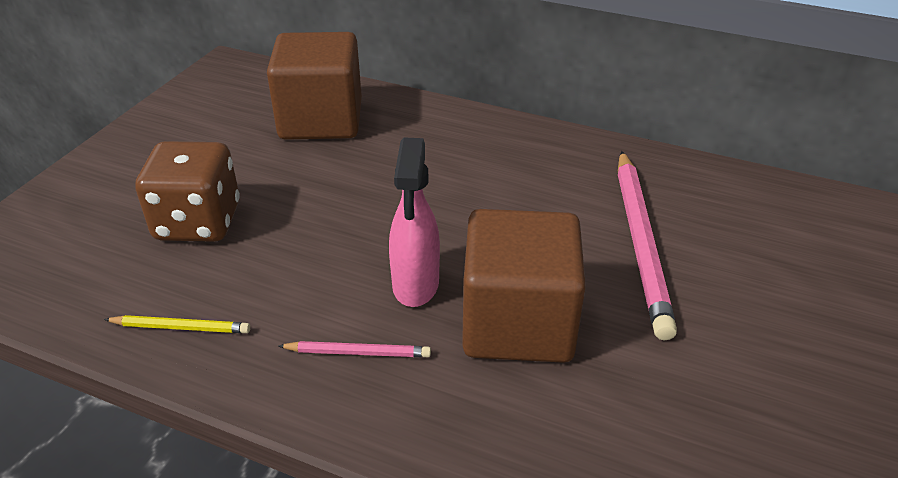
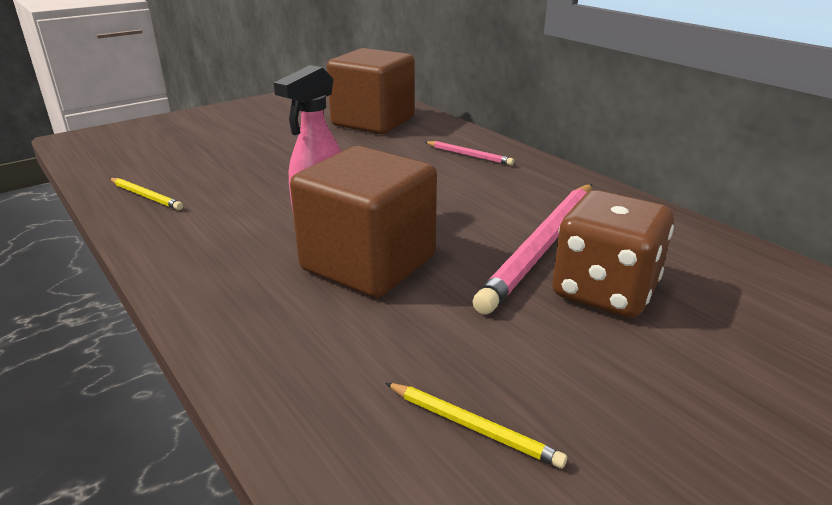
camera: 30 degrees right, 10 degrees down
brown dice [135,141,240,242] -> brown dice moved to [552,190,674,318]
pink pencil [278,341,431,357] -> pink pencil moved to [425,141,514,166]
none -> yellow pencil [386,383,567,468]

